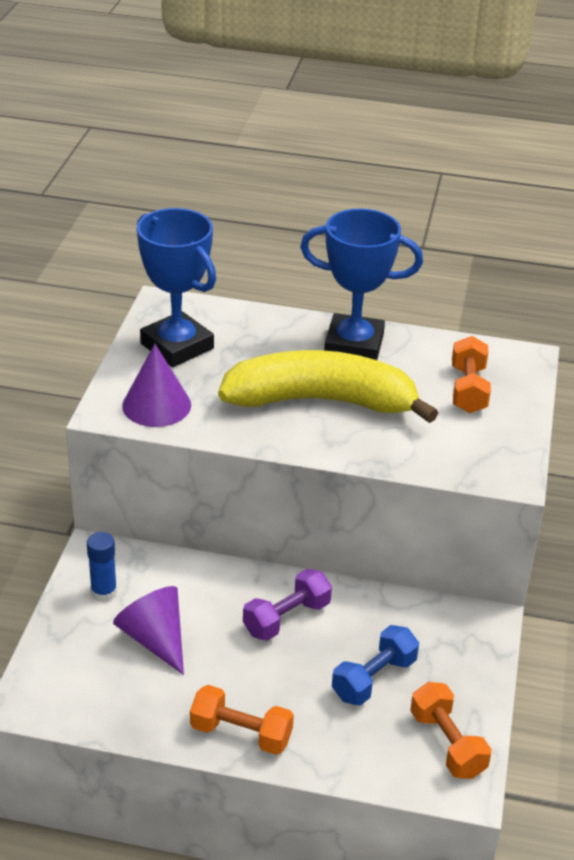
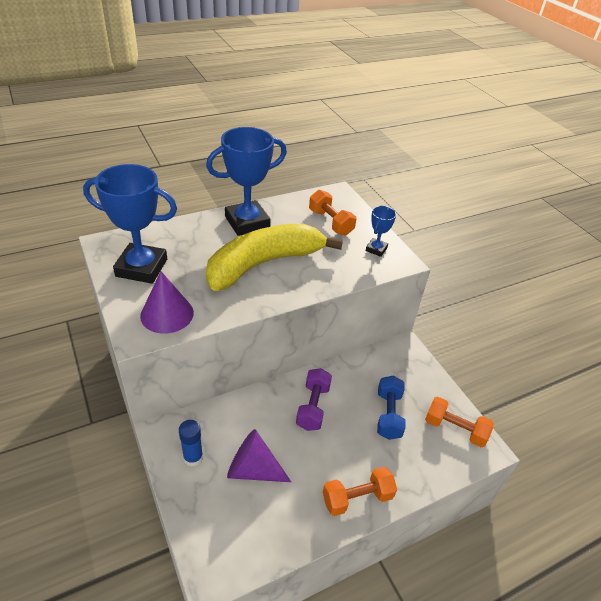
camera: 40 degrees left, 5 degrees up
none -> blue trophy [366,206,396,257]

